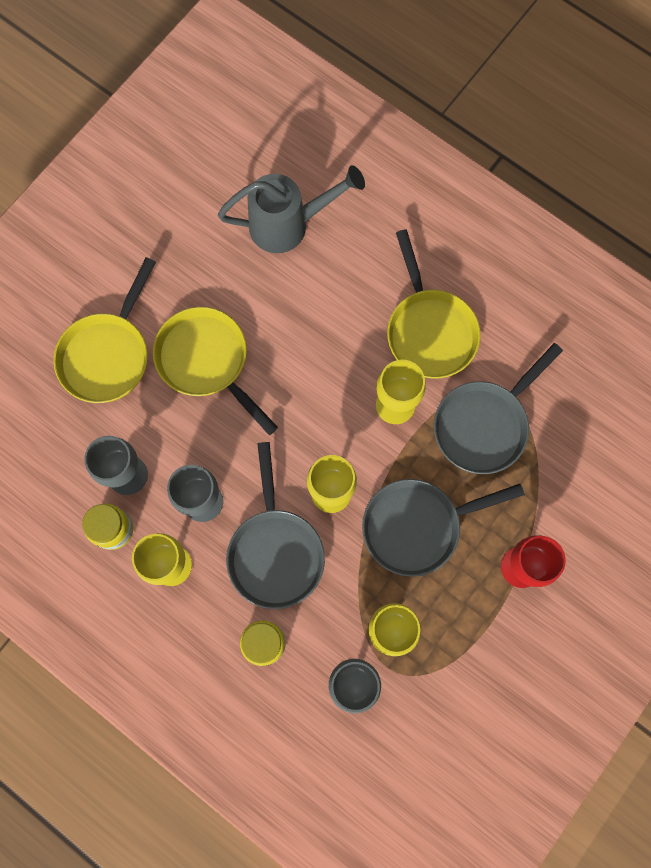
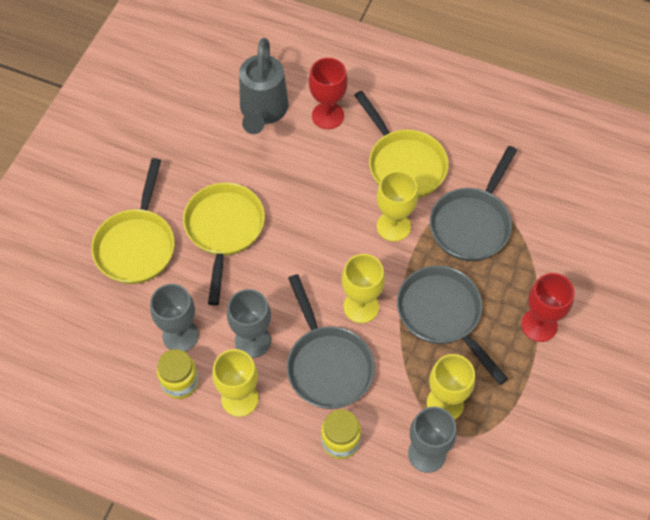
camera: 15 degrees left, 15 degrees down
yellow pan [153,307,278,435] -> yellow pan turned 60 degrees clockwise [183,183,265,305]
grey watering can [218,165,365,253] -> grey watering can turned 120 degrees clockwise [239,38,288,134]
grey pan [362,479,524,577] -> grey pan turned 90 degrees clockwise [397,266,508,385]
none -> red goblet [309,58,348,129]

